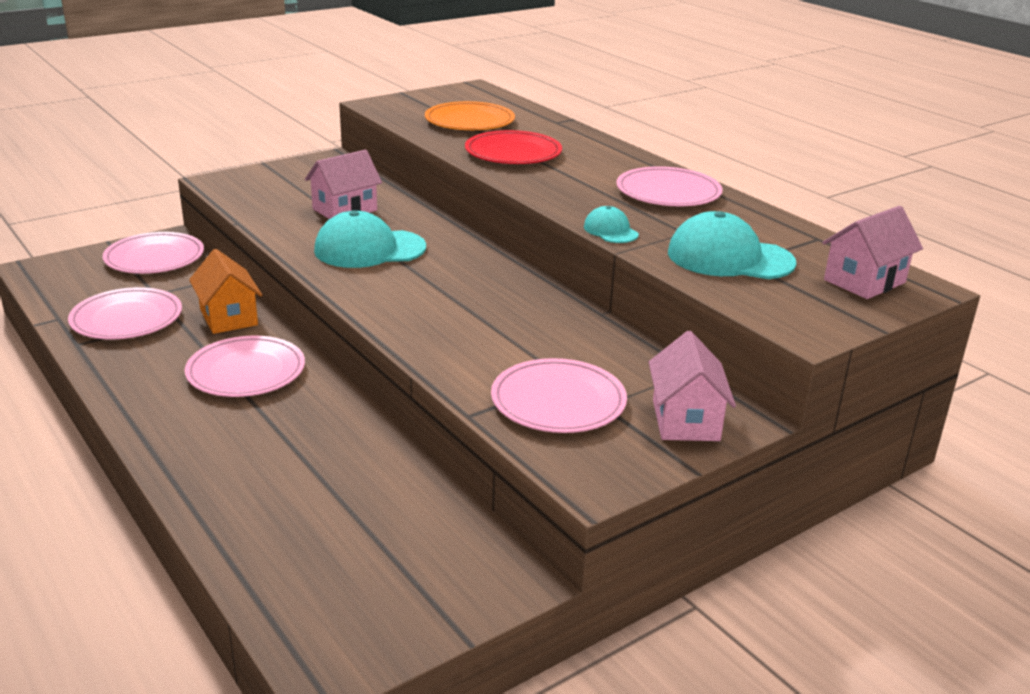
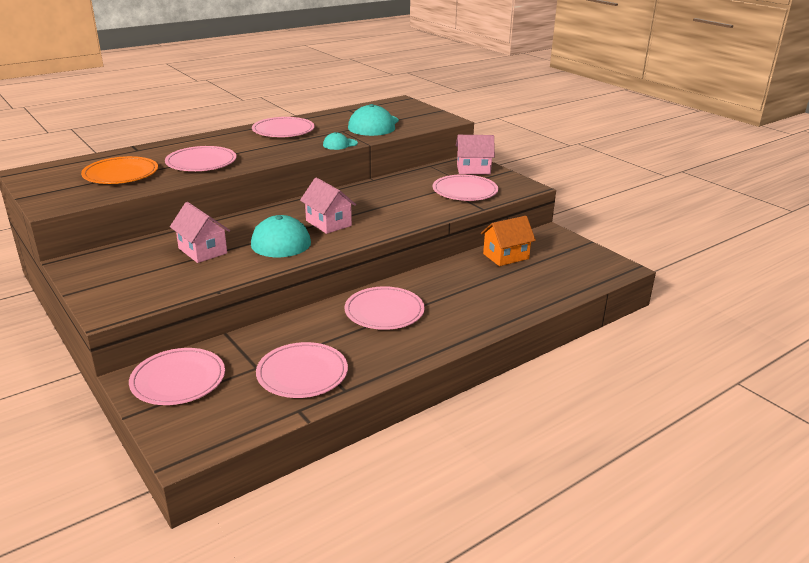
camera: 90 degrees left, 0 degrees up
orange house [189,249,262,334] -> orange house moved to [481,216,536,266]
red plate [465,130,562,164] -> pink plate [165,146,237,171]
pink house [822,206,923,299] -> pink house moved to [300,177,356,234]

